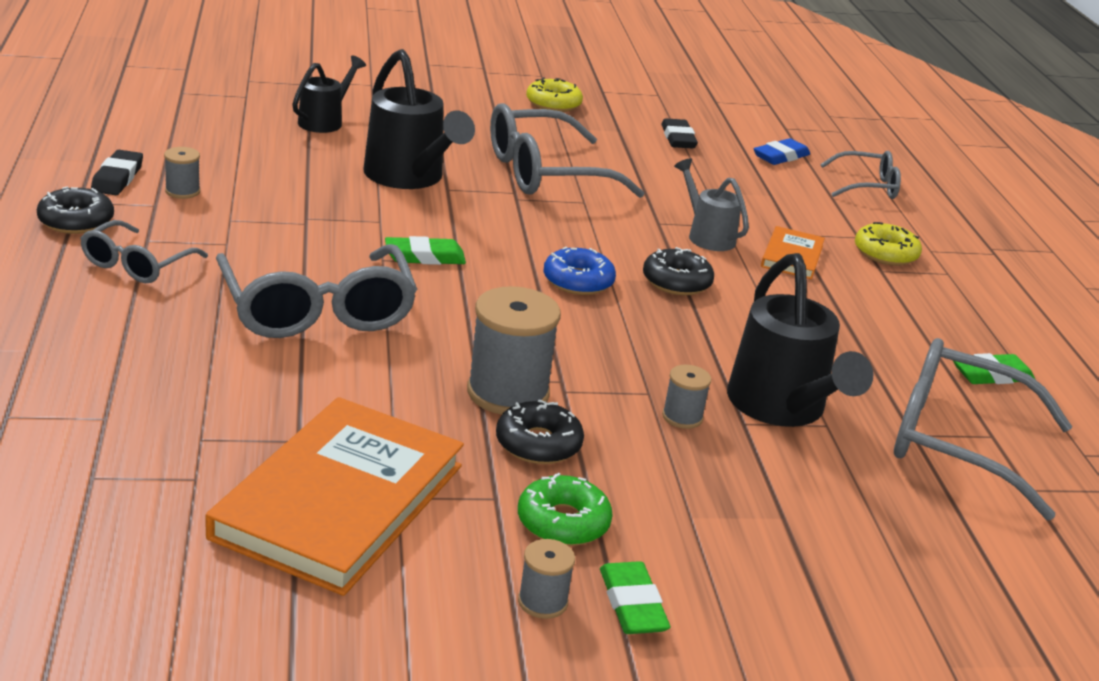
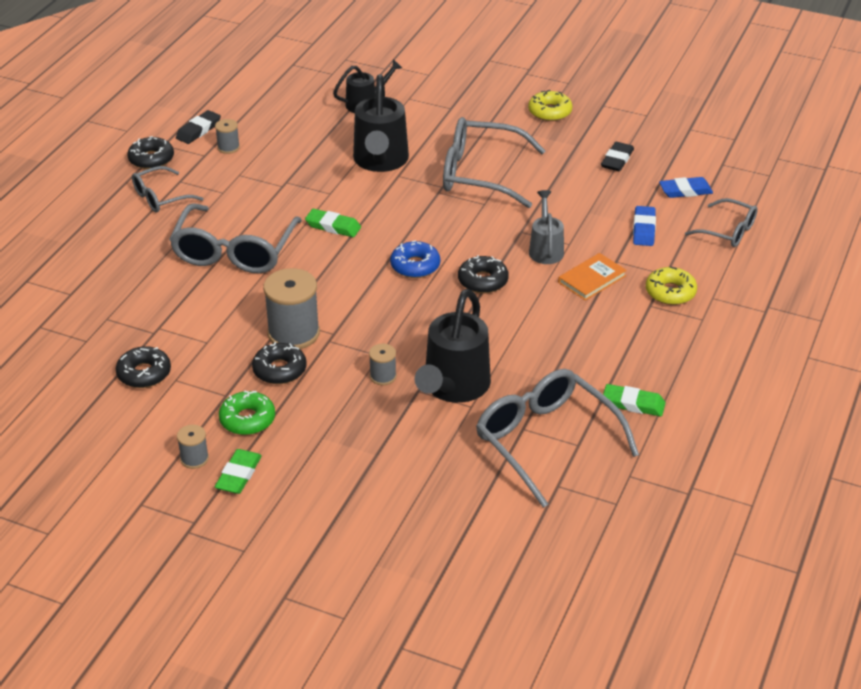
camera: 35 degrees right, 10 degrees up
orange book [205,397,464,596] -> black donut [116,346,171,388]
none -> blue eraser [633,206,656,246]

